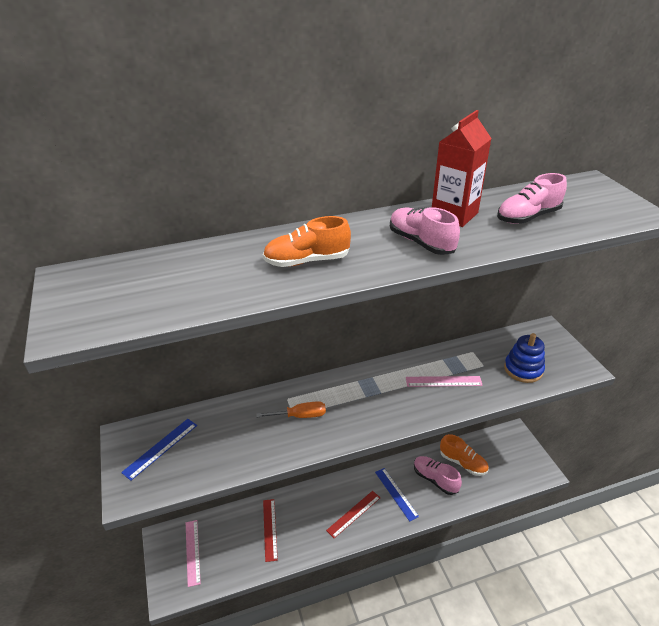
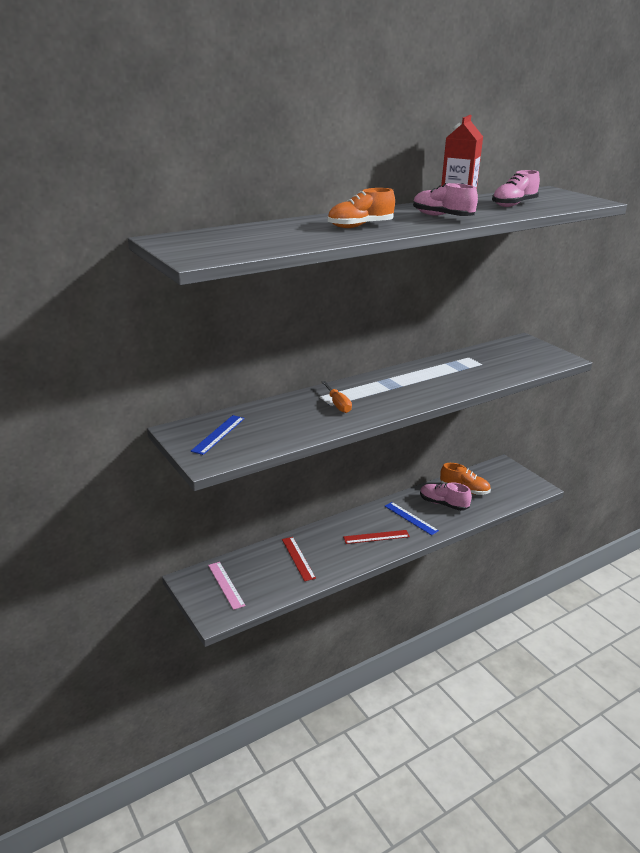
camera: 15 degrees left, 10 degrees down
orange screwdriver [256,401,326,418] -> orange screwdriver turned 90 degrees clockwise [322,381,352,413]
red ruler [326,491,380,538] -> red ruler turned 45 degrees clockwise [343,530,410,544]
pink ruler [406,376,483,387] -> none
blue stacking toy [504,333,545,383] -> none

